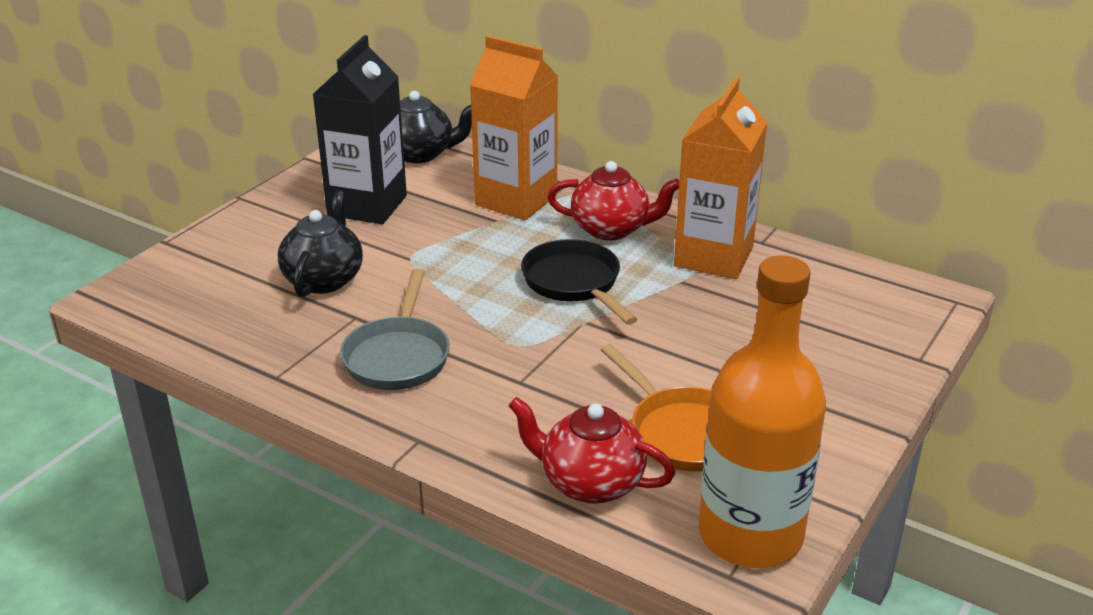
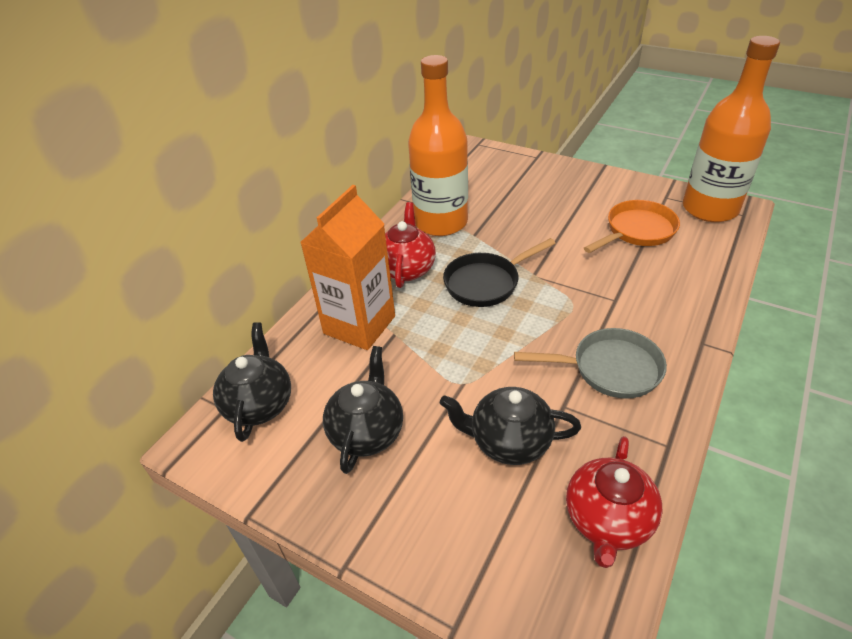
camera: 90 degrees left, 10 degrees up
black carton [312,35,407,224] -> black teapot [323,346,403,474]
red teapot [508,397,675,504] -> red teapot moved to [566,436,663,568]
orange carton [674,78,767,279] -> orange bottle [408,55,468,236]

